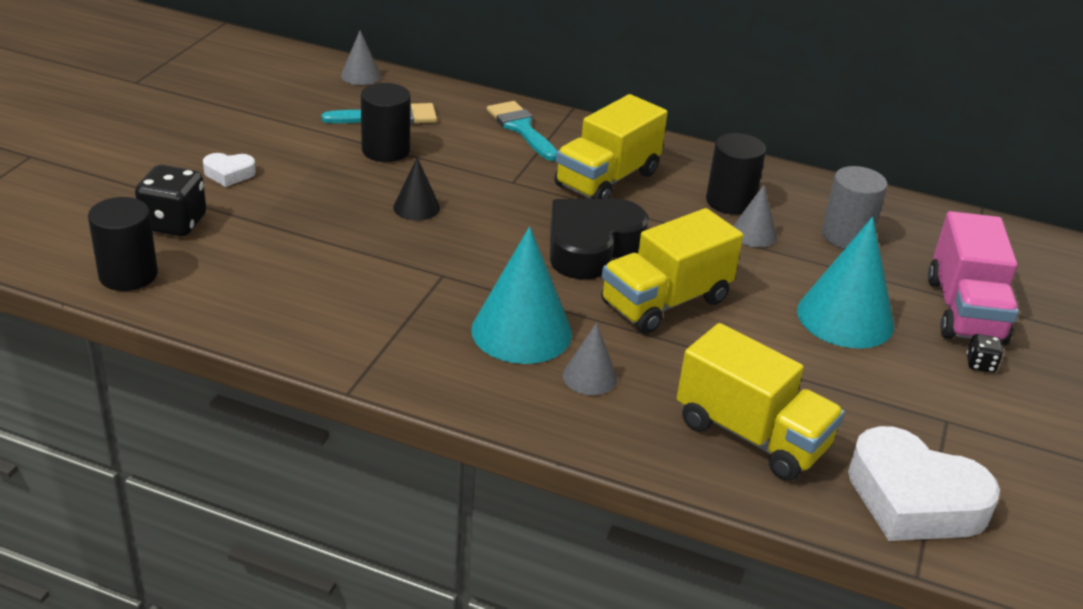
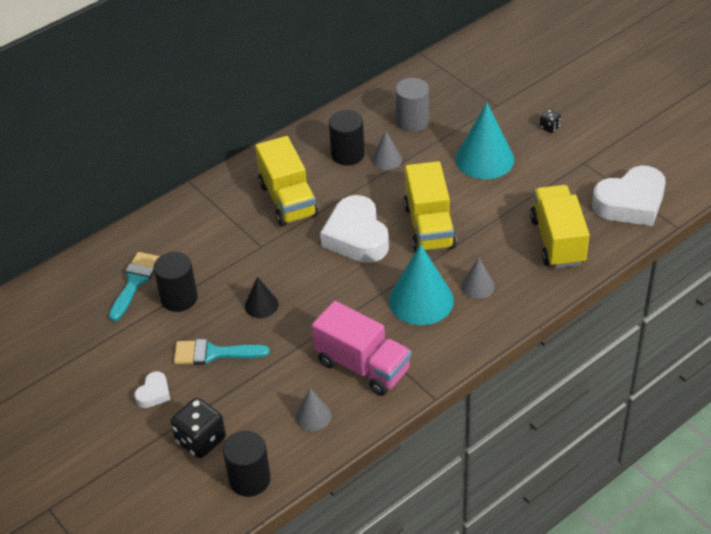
camera: 55 degrees left, 10 degrees up
grey cone [341,30,381,85] -> grey cone moved to [295,388,331,431]
turquoise brush [487,101,557,161] -> turquoise brush moved to [174,339,270,365]
black heart [550,199,649,280] -> white heart [320,195,389,263]
yellow truck [677,323,845,481] -> yellow truck turned 75 degrees counterclockwise [530,185,590,268]
pink truck [928,211,1019,345] -> pink truck moved to [312,301,412,396]

